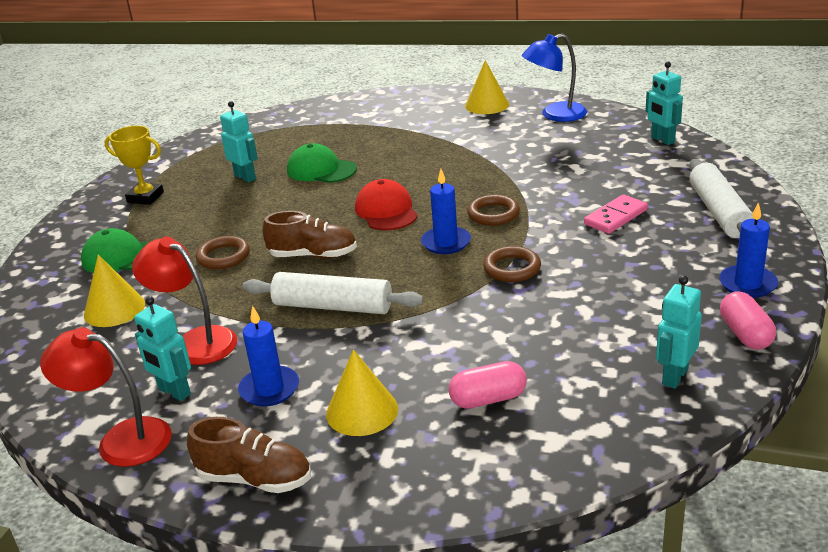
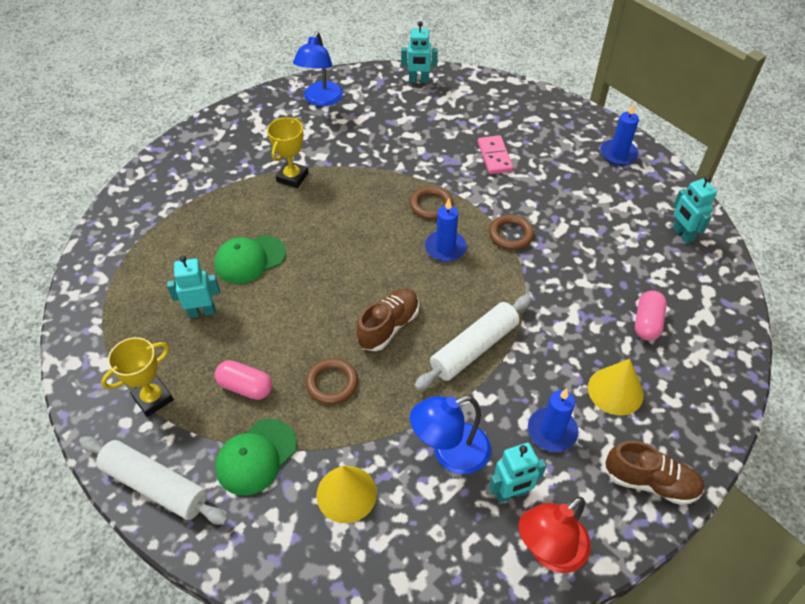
camera: 60 degrees left, 20 degrees up
red lamp [132,237,237,365] -> blue lamp [410,396,491,474]
brown shoe [187,417,311,493] -> brown shoe turned 60 degrees clockwise [605,441,704,505]
red cap [355,179,418,230] -> none
yellow cone [465,60,509,114] -> none
white rolling pin [689,159,754,238] -> white rolling pin moved to [79,436,228,525]
pink capsule [720,292,776,350] -> pink capsule moved to [215,360,272,400]
none -> yellow trophy [267,117,309,188]

